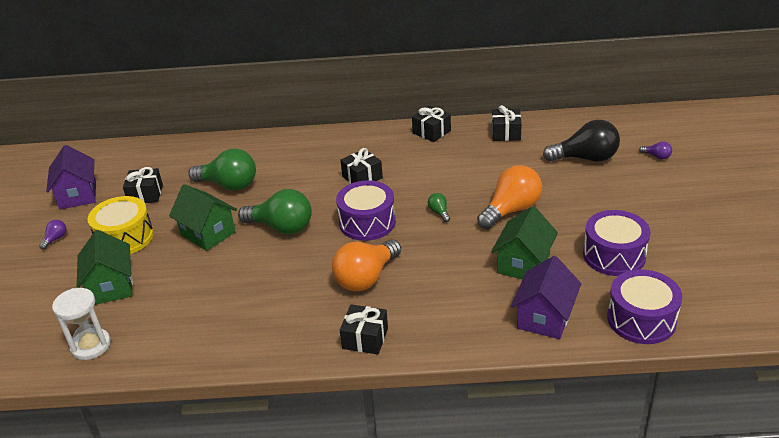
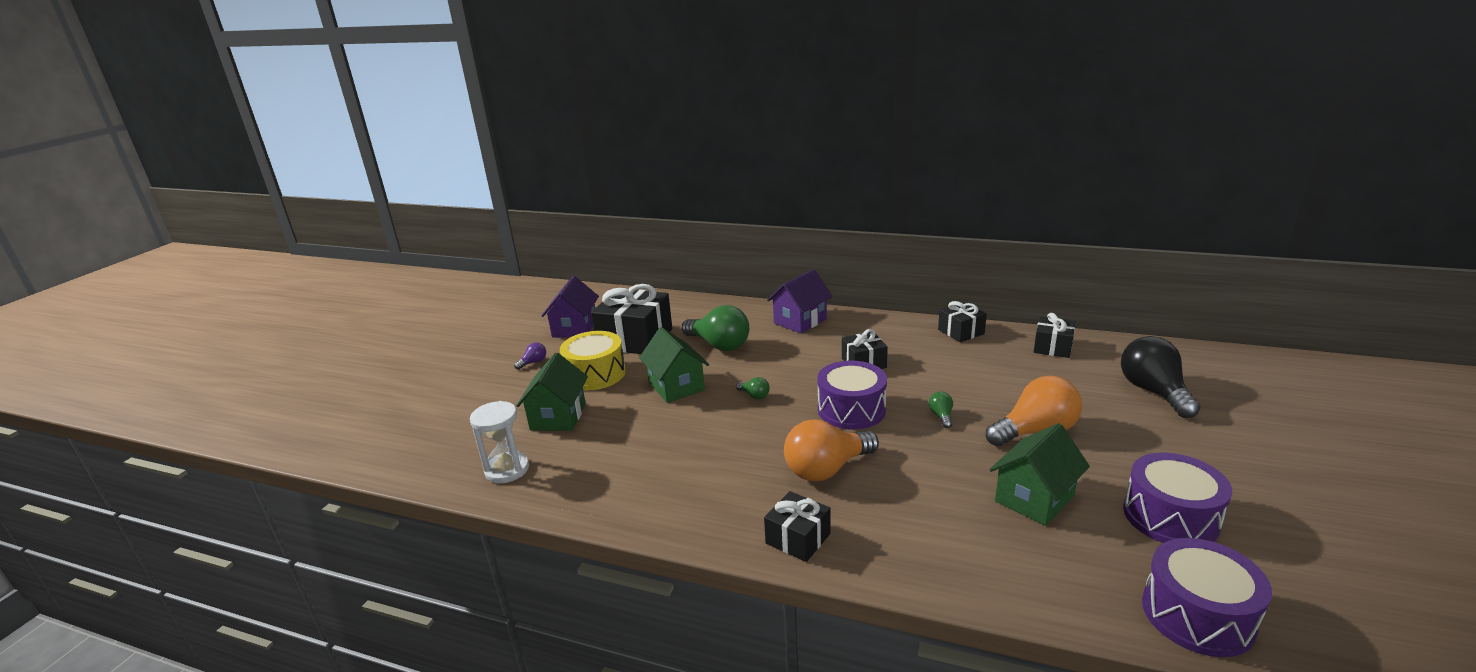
camera: 20 degrees right, 10 degrees down
black gift [123,167,163,203] -> black gift [591,284,672,354], size x1.84
green light bulb [238,189,312,234] -> green light bulb [736,377,770,399], size x0.43
purple house [511,256,581,339] -> purple house moved to [767,269,832,334]
black light bulb [543,120,620,162] -> black light bulb turned 120 degrees counterclockwise [1121,336,1201,418]
purple light bulb [639,141,672,160] -> none

